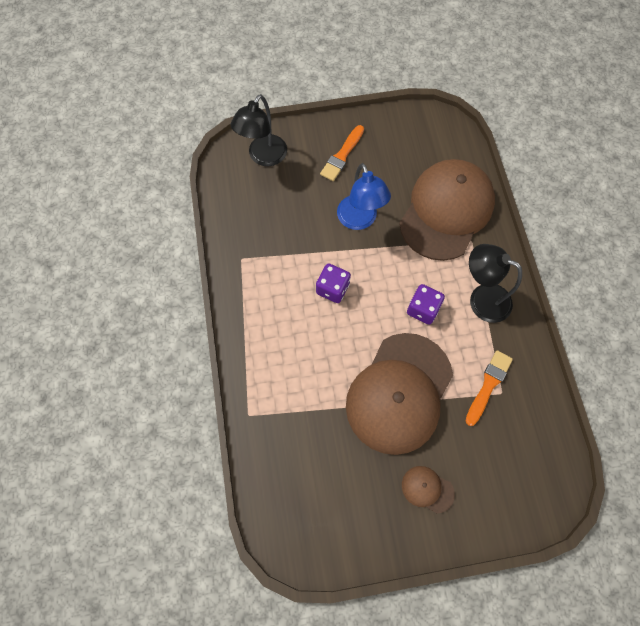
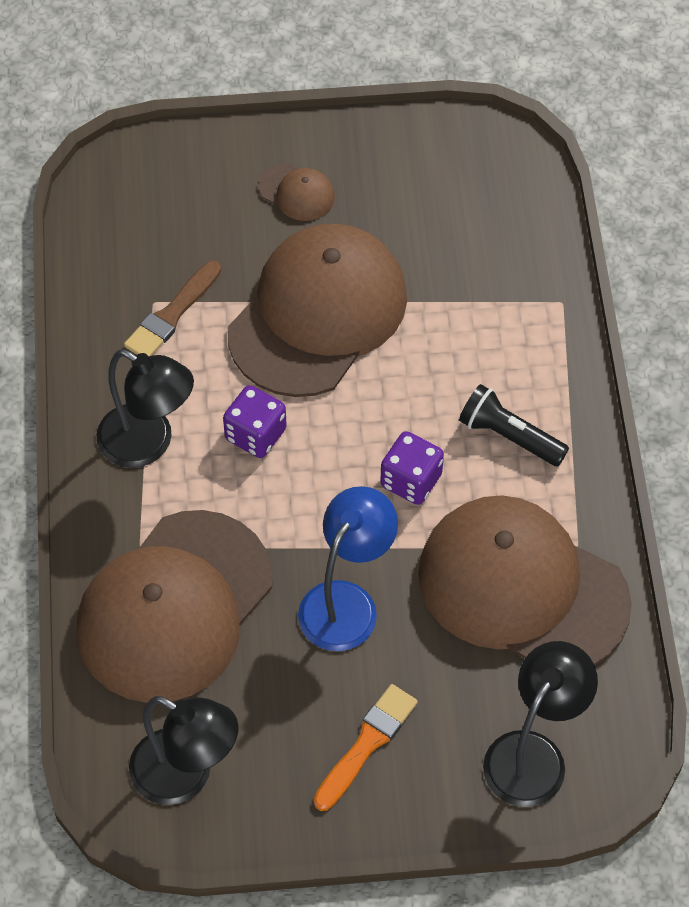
camera: 175 degrees left, 10 degrees down
blue lamp [337,163,391,230] -> blue lamp turned 45 degrees clockwise [298,486,398,651]
orange brush [466,350,513,426] -> brown brush [124,261,221,356]
none -> black lamp [129,696,239,805]
none -> brown cap [418,495,632,665]
none -> black flashlight [459,384,569,466]

